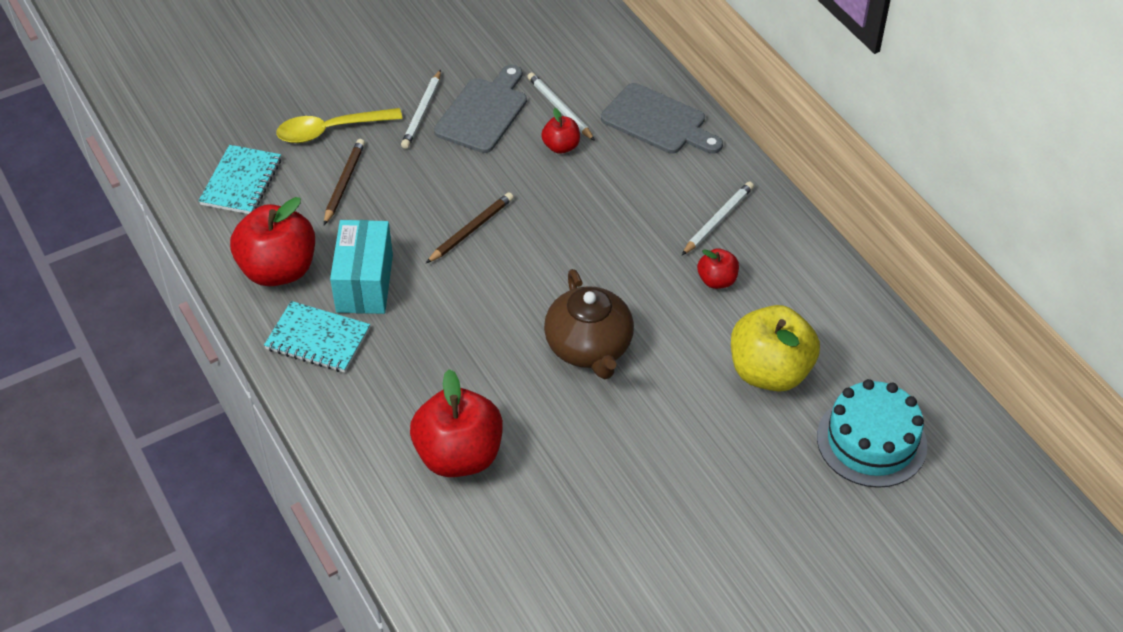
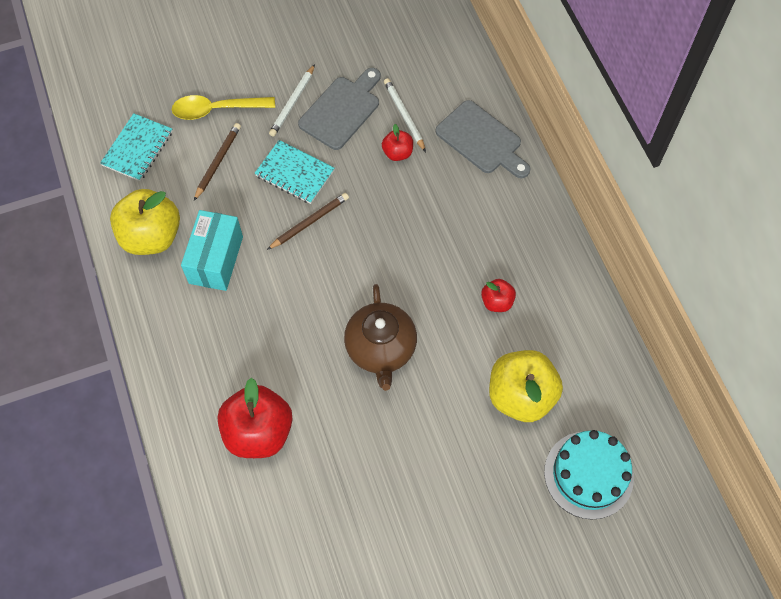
camera: 10 degrees right, 15 degrees up
red apple [230,197,315,286] -> yellow apple [110,189,180,255]
turquoise notebook [264,301,370,373] -> turquoise notebook moved to [254,140,335,204]
white pencil [682,181,754,255] -> none

